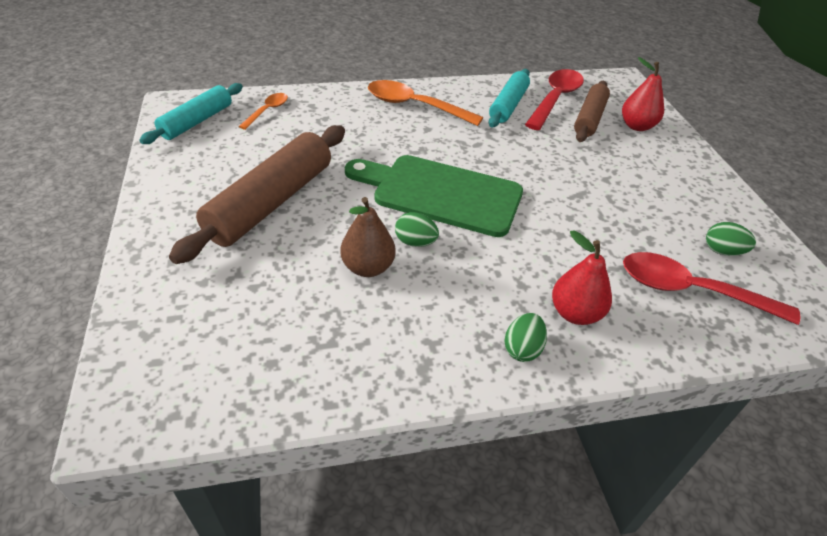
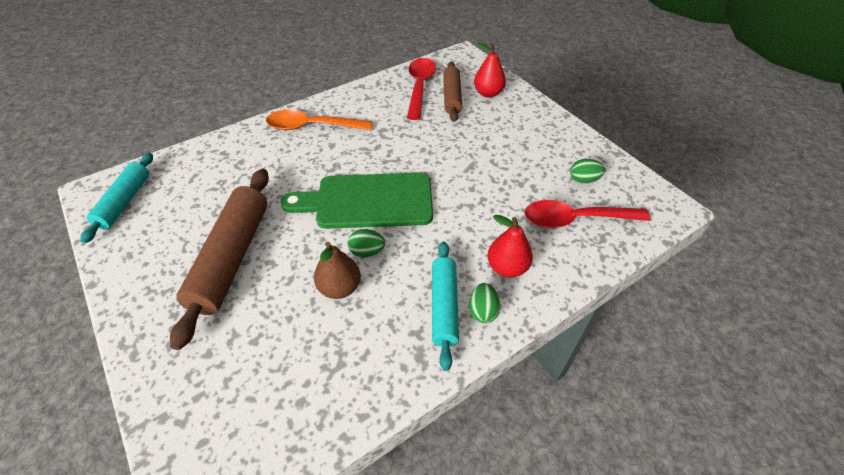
camera: 20 degrees left, 5 degrees up
orange spoon [238,93,288,130] -> none
turquoise rolling pin [488,69,530,127] -> turquoise rolling pin moved to [432,241,459,371]

